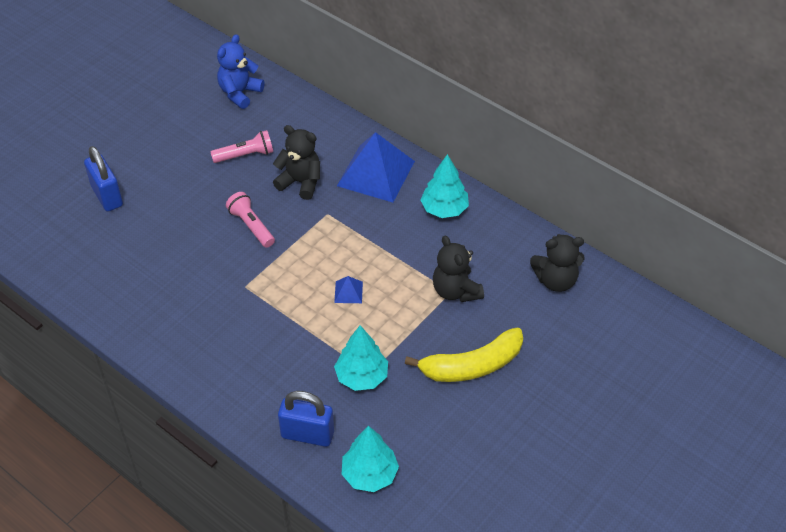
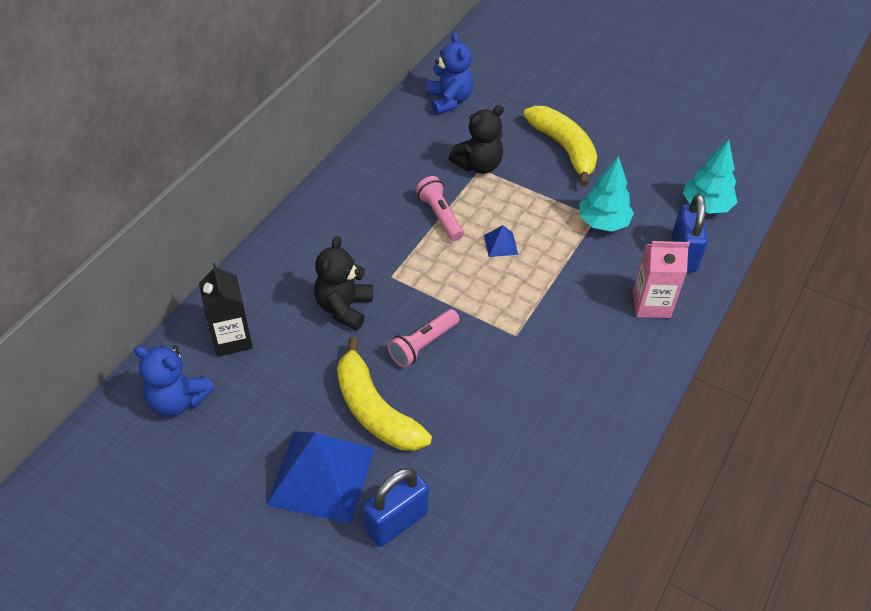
camera: 100 degrees left, 0 degrees up
pink flashlight [211,130,273,163] -> pink flashlight moved to [416,176,464,241]
blue pyramid [337,132,415,203] -> blue pyramid moved to [266,431,375,524]
turquoise tree [421,154,469,218] -> none
black teddy bear [530,234,584,292] -> blue teddy bear [427,32,473,115]
none -> black carton [199,263,253,357]
none -> yellow banana [337,337,432,451]
none -> pink carton [633,241,690,318]

